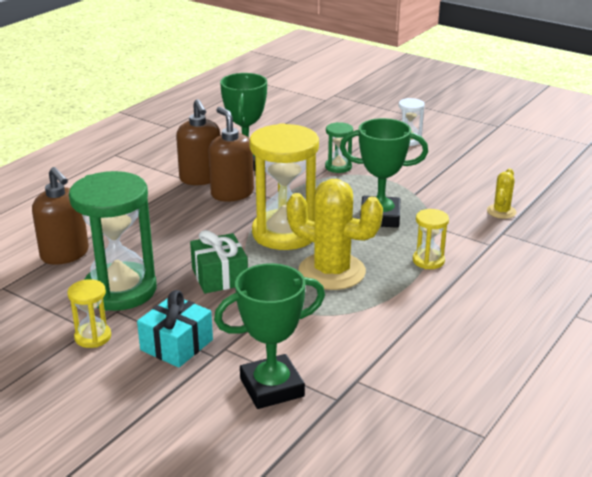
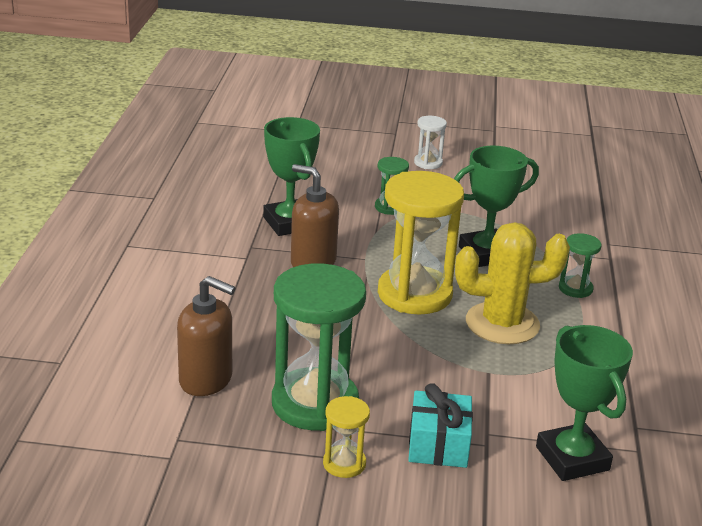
camera: 30 degrees left, 0 degrees up
brown soap dispenser [176,99,220,185] -> none
green gift [190,230,248,293] -> none
green trophy [214,263,325,409] -> green trophy turned 60 degrees counterclockwise [536,325,633,481]
yellow hourglass [413,209,449,269] -> green hourglass [559,233,602,298]
yellow cactus [487,168,516,219] -> none

